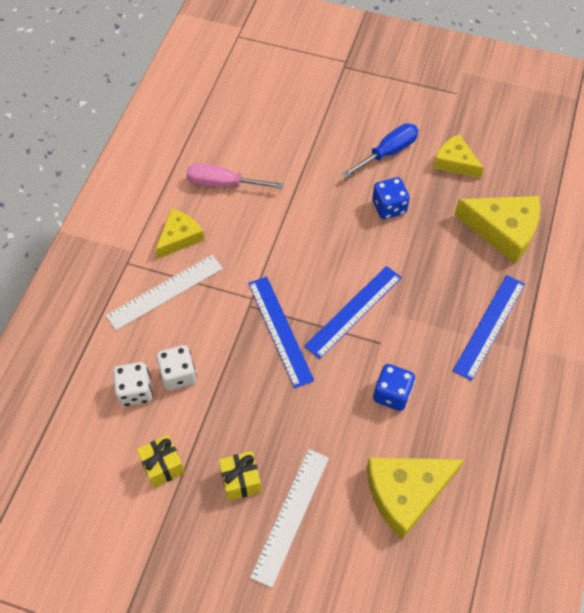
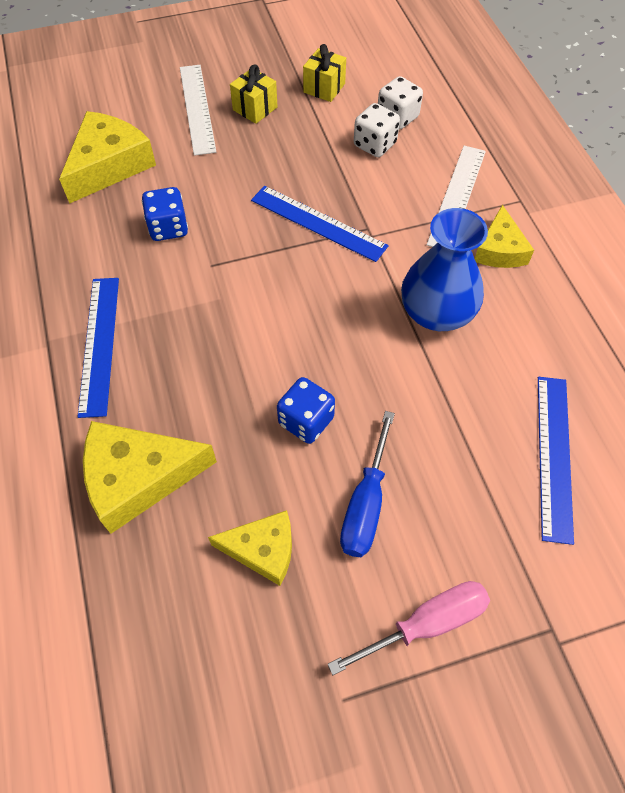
camera: 145 degrees right, 0 degrees up
pink screwdriver [186,163,284,189] -> pink screwdriver moved to [328,581,490,675]
blue ruler [304,266,402,359] -> blue ruler moved to [538,377,574,545]
none -> blue vase [401,208,488,331]

